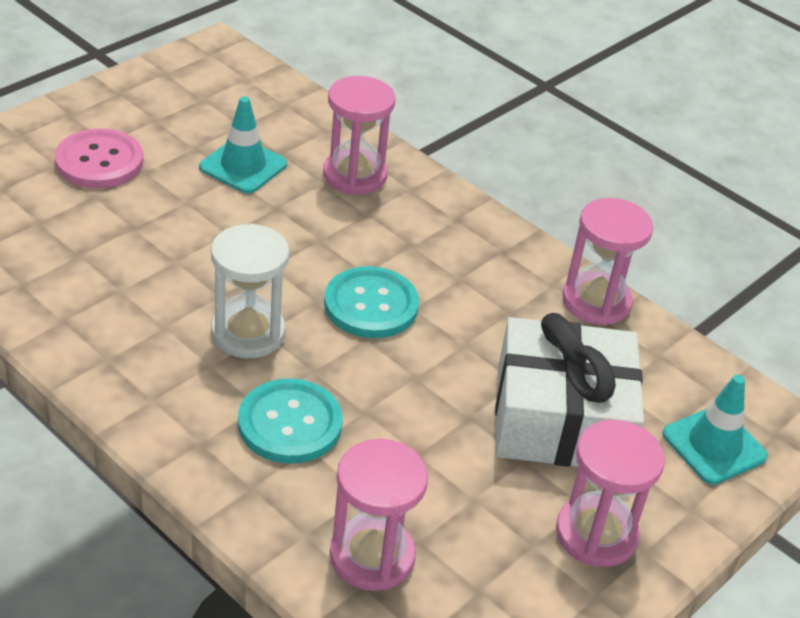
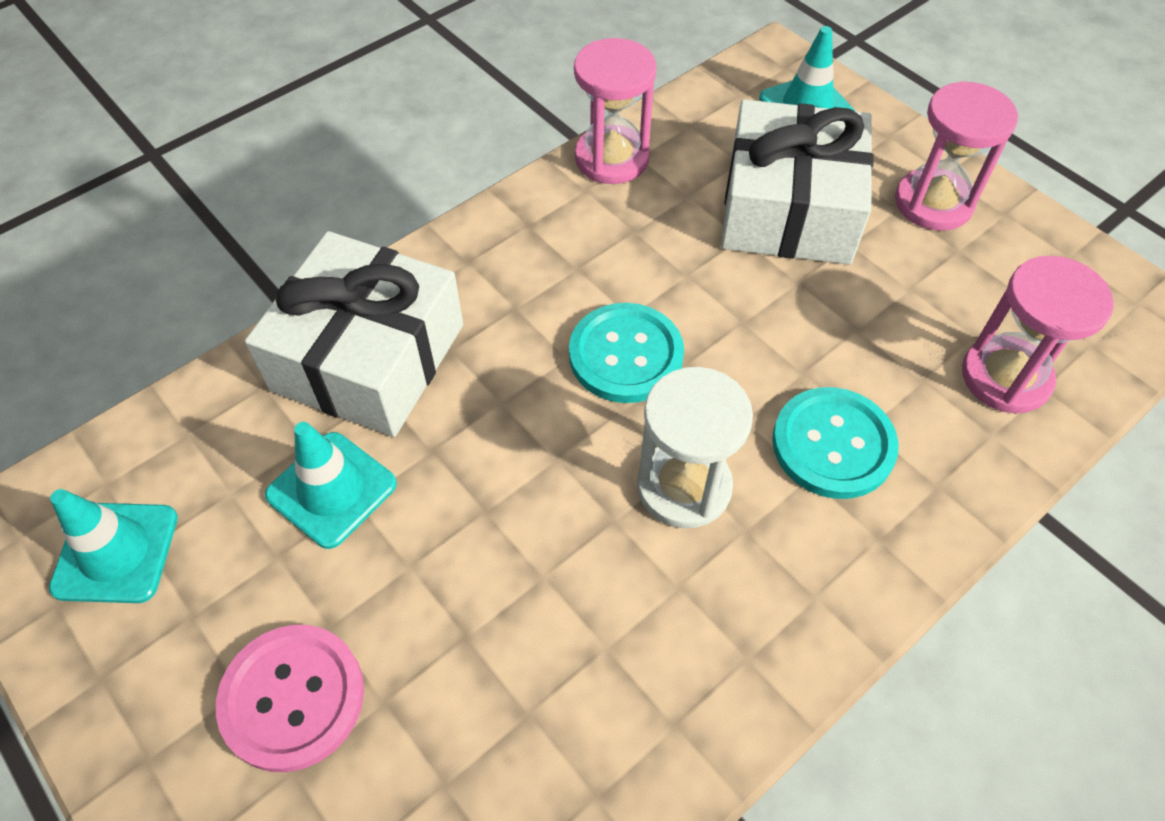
camera: 80 degrees left, 15 degrees up
pink hourglass [323,76,395,195] -> white gift [245,231,463,437]
none -> turquoise traffic cone [49,489,178,603]

